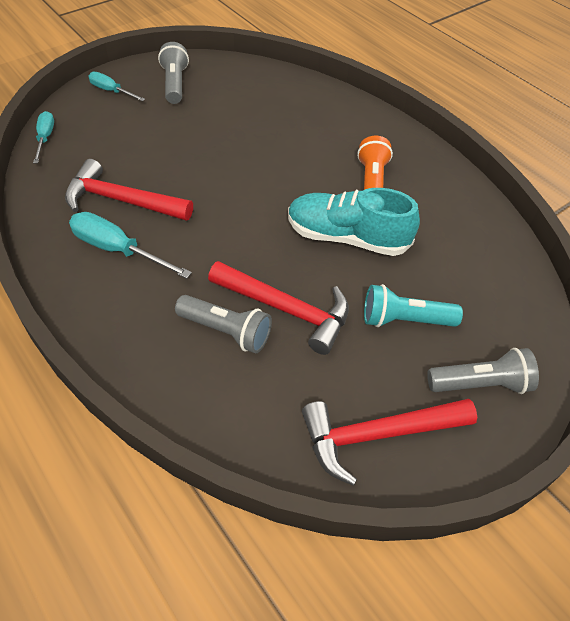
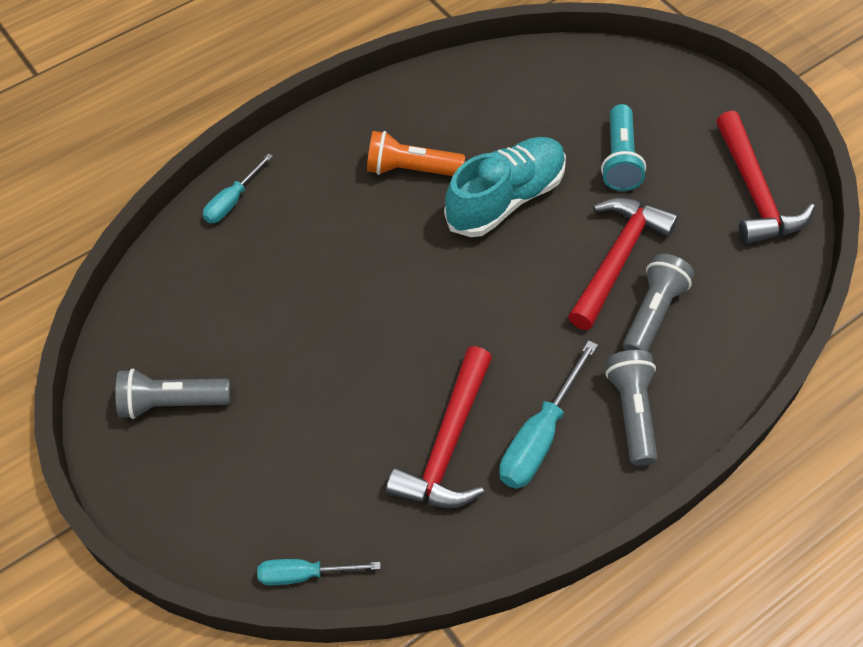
camera: 85 degrees left, 5 degrees up
turquoise screwdriver [88,72,145,101] -> turquoise screwdriver moved to [203,153,273,223]
turquoise shoe [288,188,420,256] -> turquoise shoe turned 150 degrees counterclockwise [444,137,566,237]
grey flashlight [427,348,539,394] -> grey flashlight moved to [606,350,657,466]

